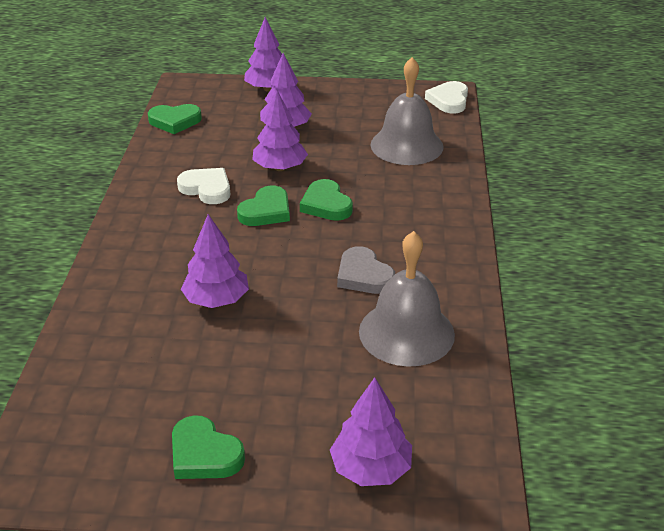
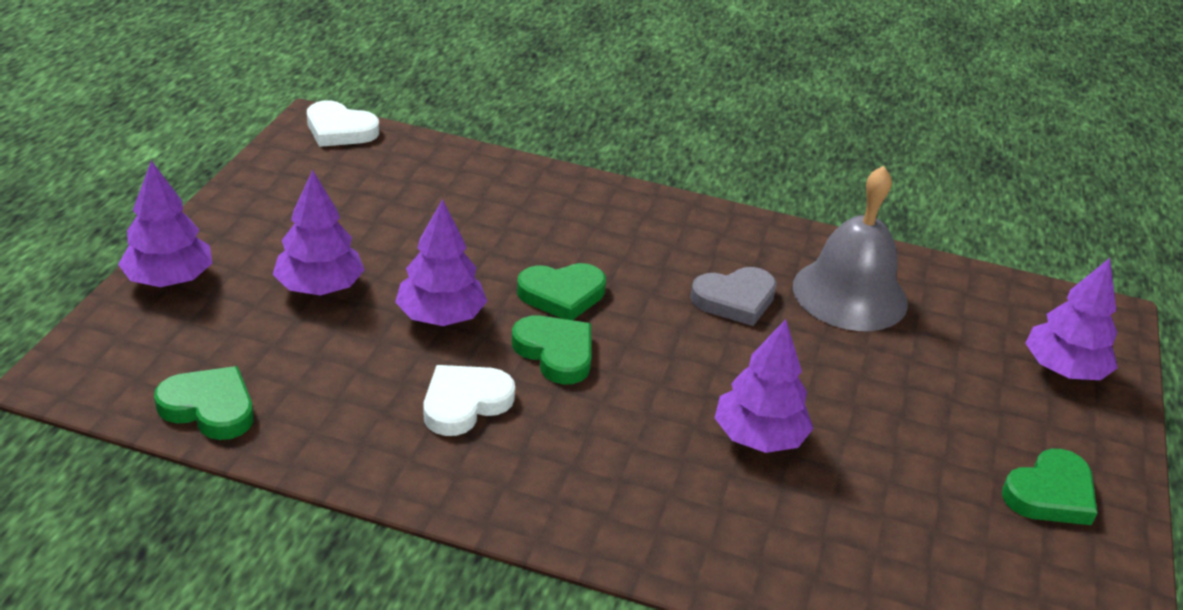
camera: 80 degrees left, 0 degrees up
green heart [148,104,202,134] -> green heart turned 75 degrees counterclockwise [154,366,254,440]
grey bell [370,57,444,165] -> none

